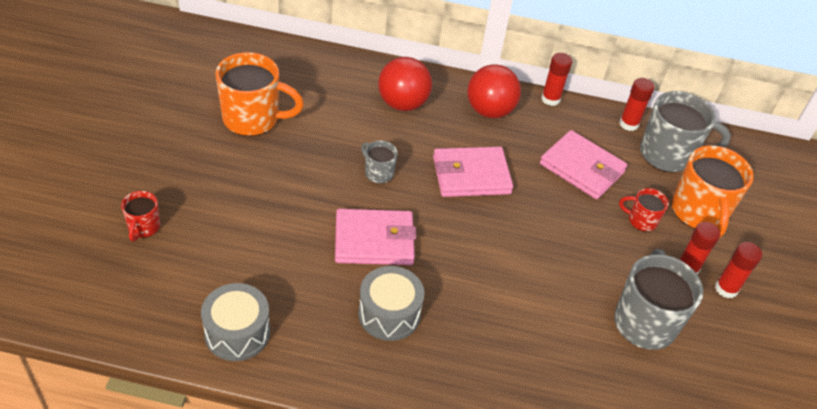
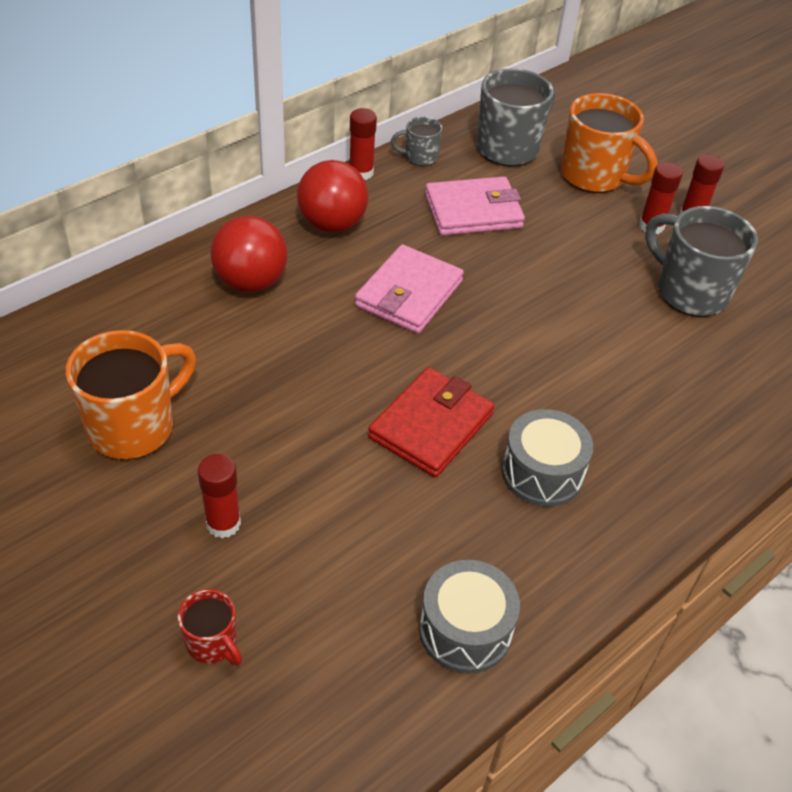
camera: 50 degrees left, 0 degrees up
pink wallet [335,209,416,265] -> red wallet [368,367,494,477]
grey mug [361,140,398,184] -> grey mug moved to [391,117,442,166]
red glue stick [619,78,655,131] -> red glue stick moved to [198,454,241,538]
red mug [619,188,669,232] -> none

